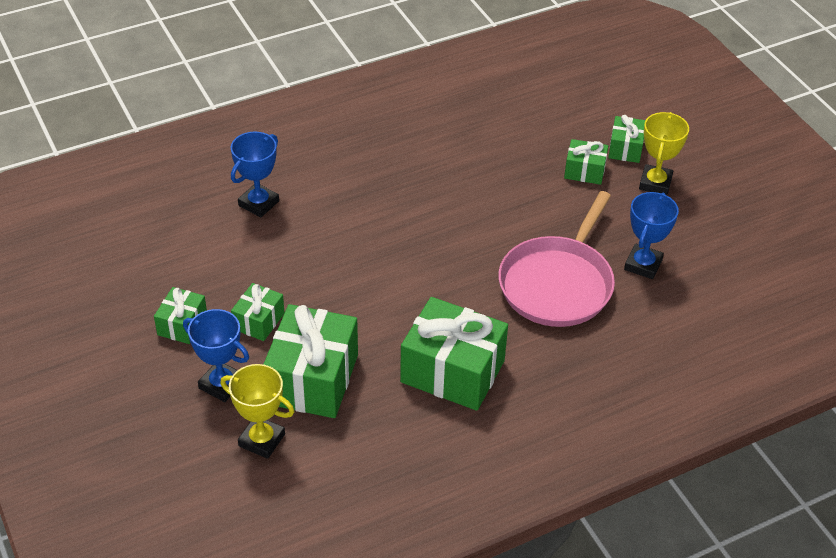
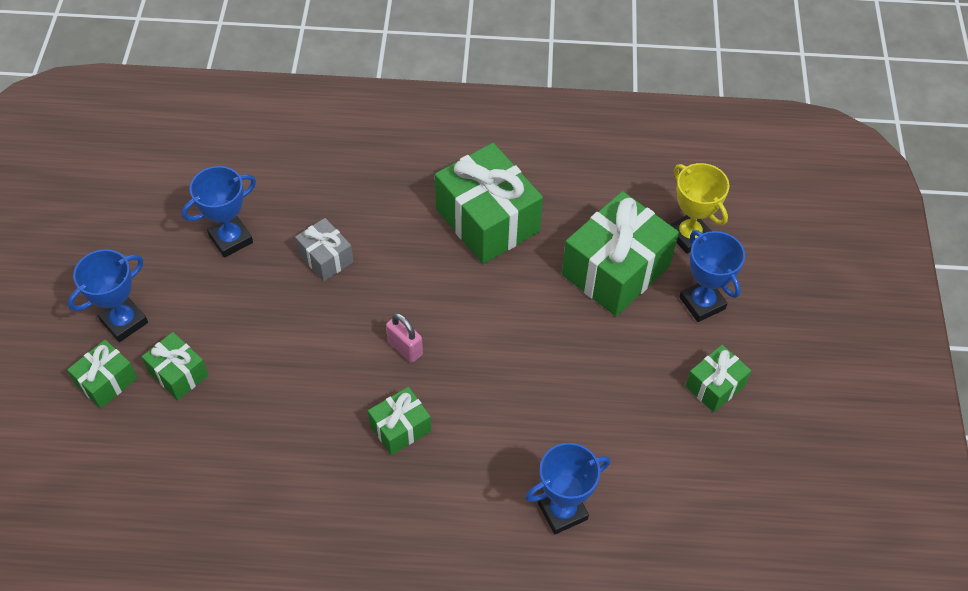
camera: 150 degrees left, 10 degrees up
green gift [231,283,285,341] -> green gift moved to [368,387,431,455]
pink pan [498,191,615,327] -> grey gift [295,218,354,281]
yellow trophy [639,112,689,195] -> blue trophy [68,249,148,342]
none -> pink padlock [386,313,423,363]

